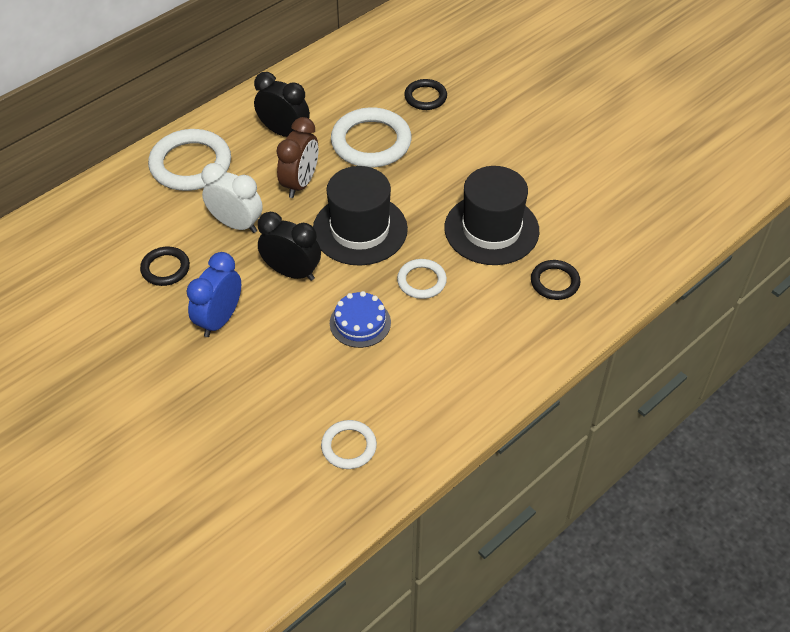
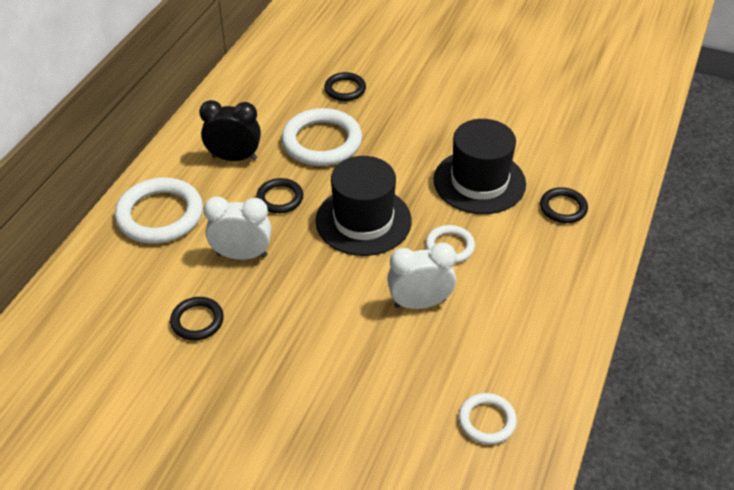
camera: 25 degrees left, 5 degrees down
blue clock [187,252,241,337] -> none
black clock [258,212,321,281] -> none
brown clock [276,117,318,198] -> black ring [256,178,304,213]
blue cake [330,291,391,348] -> white clock [387,242,456,309]

